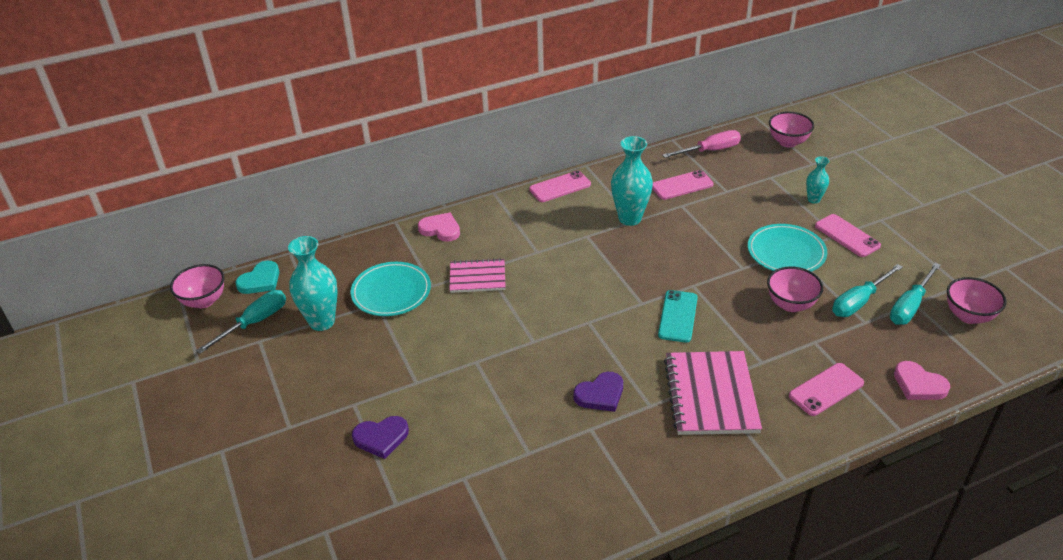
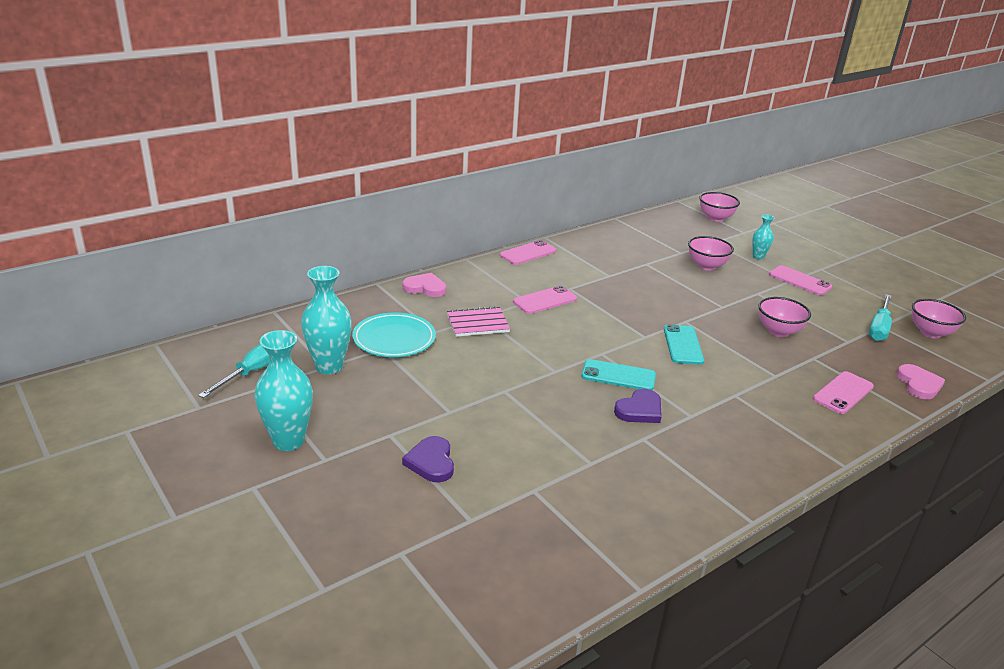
camera: 15 degrees left, 10 degrees down
pink bowl [170,264,224,308] -> pink bowl moved to [688,236,734,271]
turquoise heart [235,261,279,294] -> none
purple heart [352,416,409,459] -> purple heart turned 105 degrees clockwise [402,436,454,482]
turquoise vase [611,136,653,226] -> turquoise vase moved to [254,330,313,451]
pink phone [652,170,713,200] -> pink phone moved to [513,285,577,314]
pink screwdriver [662,130,741,158] -> none
pink notebook [664,351,762,435] -> none
turquoise plate [748,224,827,271] -> none
turquoise screwdriver [832,264,903,317] -> none
pink heart [894,361,950,400] -> pink heart turned 120 degrees counterclockwise [897,364,945,399]
none -> turquoise phone [581,359,656,390]

